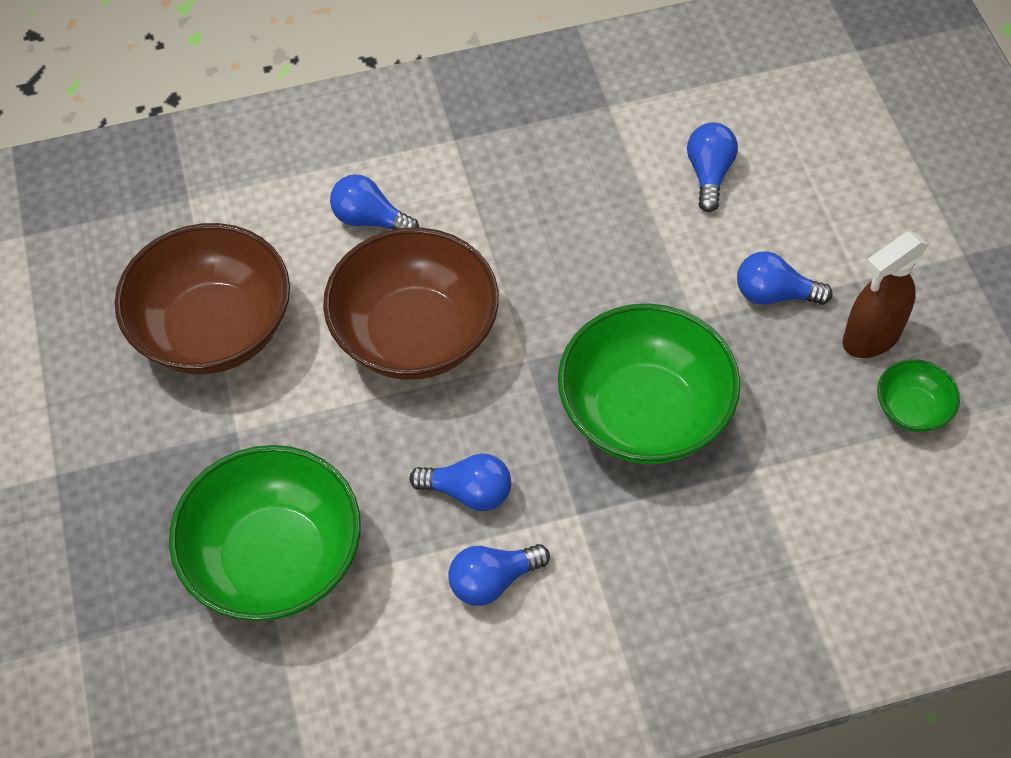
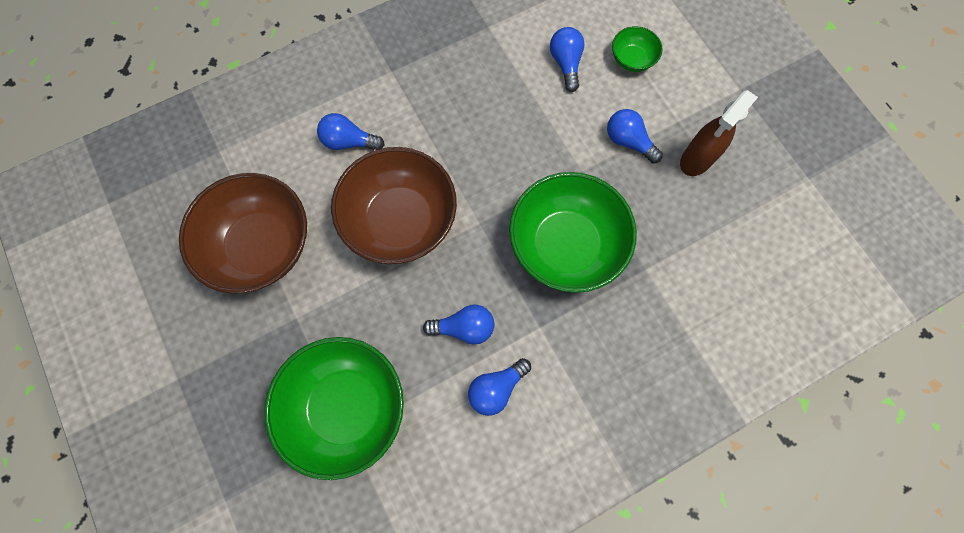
camera: 15 degrees left, 15 degrees up
blue light bulb [737,251,833,305] -> blue light bulb turned 45 degrees clockwise [607,109,663,163]
green bowl [877,359,960,432] -> green bowl moved to [612,26,663,72]

